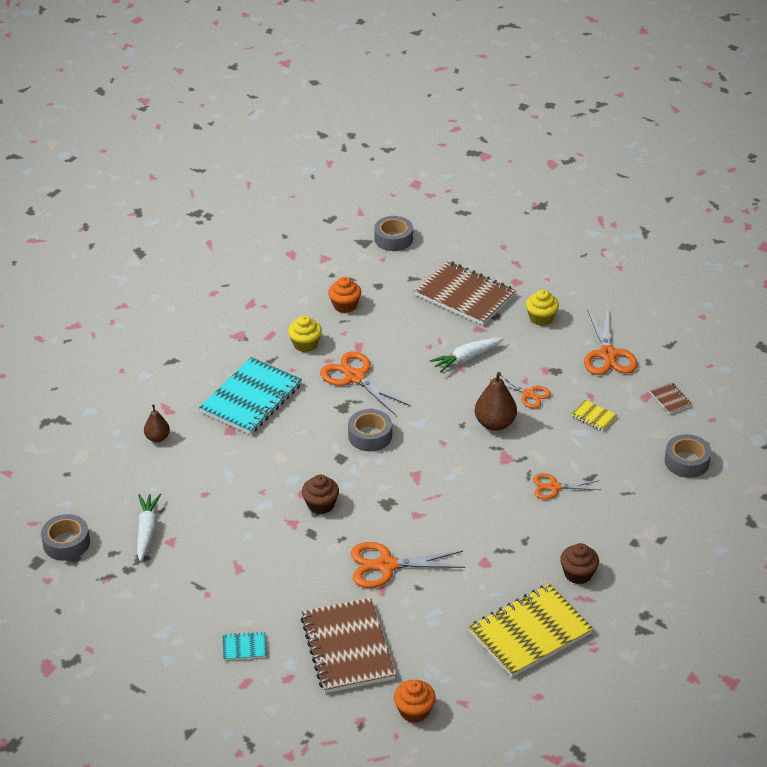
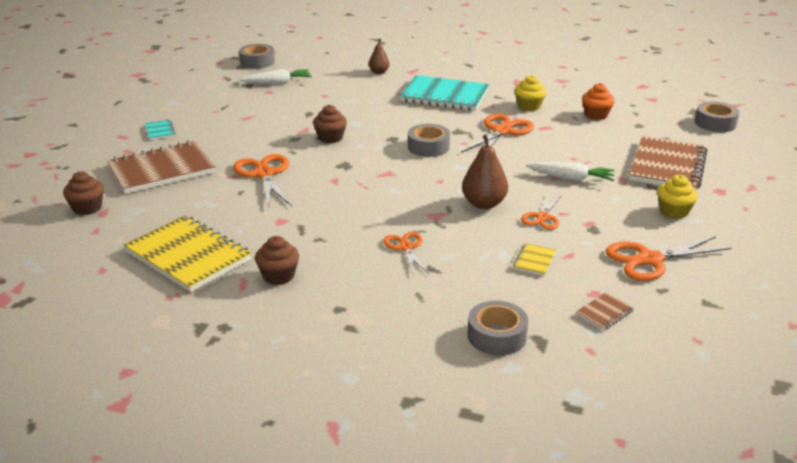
camera: 75 degrees right, 10 degrees down
orange cupcake [394,680,435,723] -> brown cupcake [63,171,104,215]
white carrot [429,338,504,373] -> white carrot turned 150 degrees clockwise [526,162,615,181]

